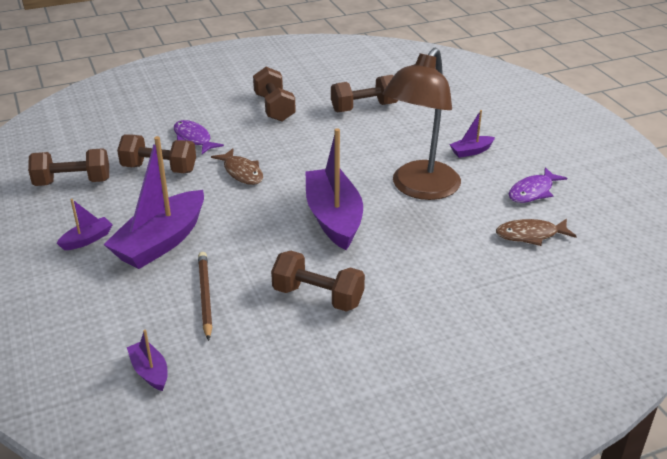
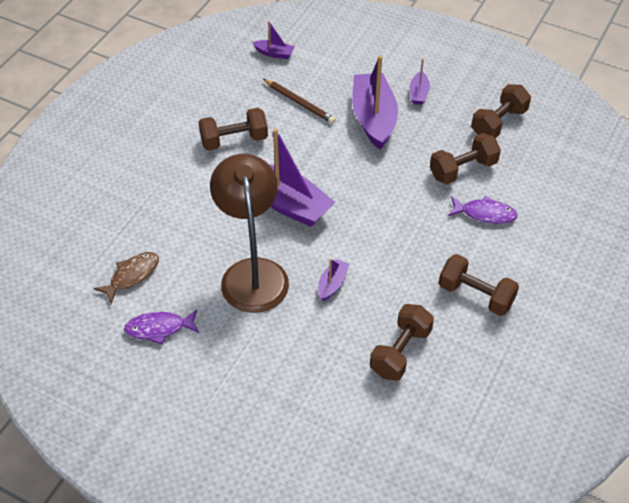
camera: 140 degrees right, 15 degrees up
brown fish [211,149,263,185] -> none
purple boat [449,110,495,158] -> purple boat moved to [318,259,349,301]
purple fish [509,167,567,203] -> purple fish turned 105 degrees counterclockwise [124,310,199,345]

